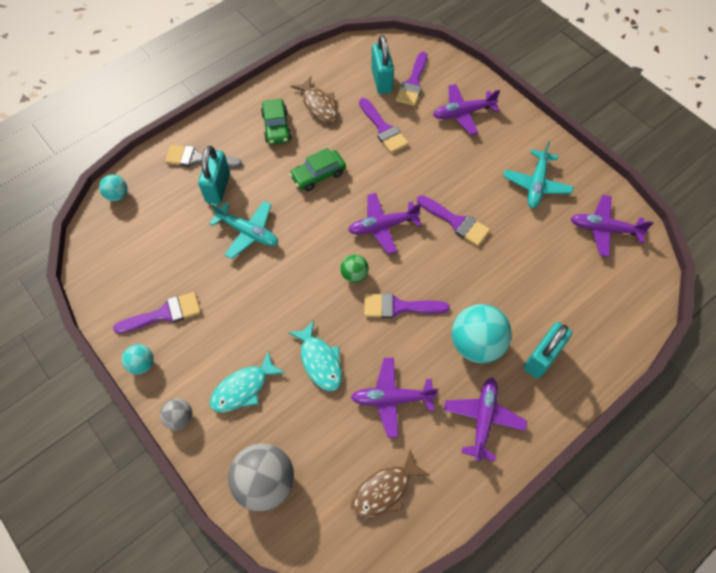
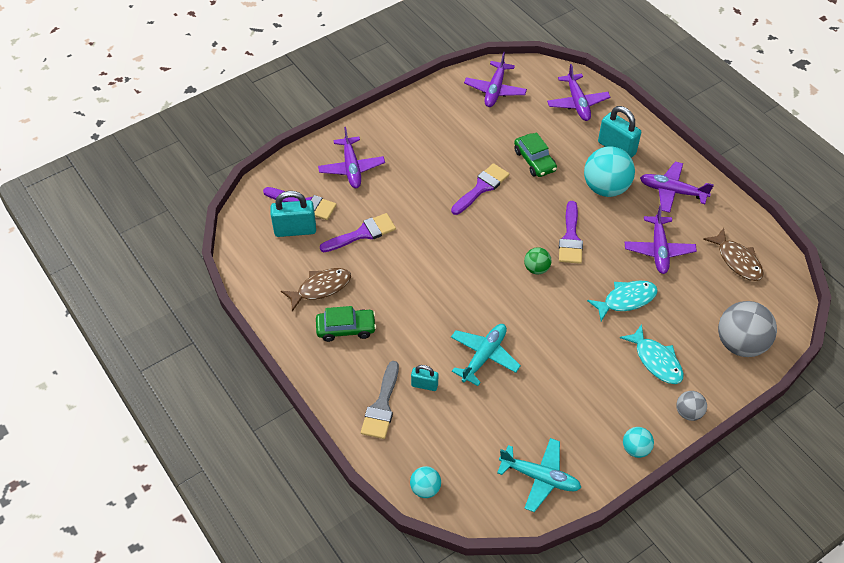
camera: 85 degrees left, 10 degrees down
purple brush [113,292,201,334] -> none
turquoise padlock [198,146,230,205] -> turquoise padlock [411,365,438,391], size x0.56
green car [289,148,346,191] -> green car moved to [514,132,557,177]
purple plane [348,193,421,254] -> purple plane moved to [547,64,610,121]
turquoise plane [503,141,573,208] -> turquoise plane moved to [497,438,581,512]

